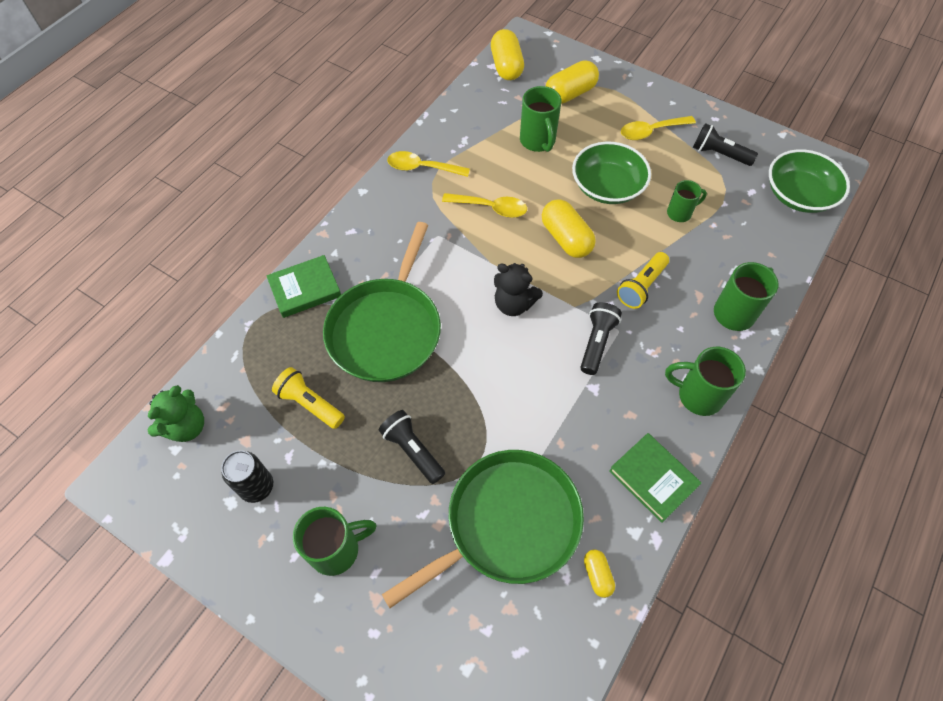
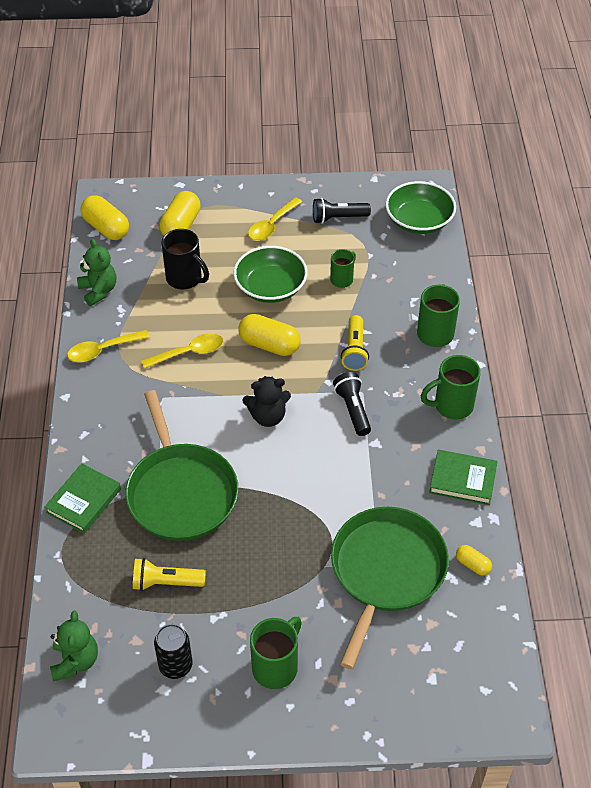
camera: 35 degrees left, 10 degrees down
black flashlight [379,410,445,484] -> none
green mug [520,86,561,152] -> black mug [161,229,209,290]
none -> green teddy bear [77,239,116,306]

